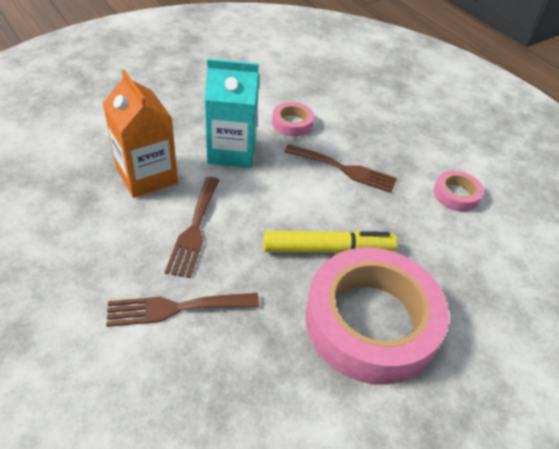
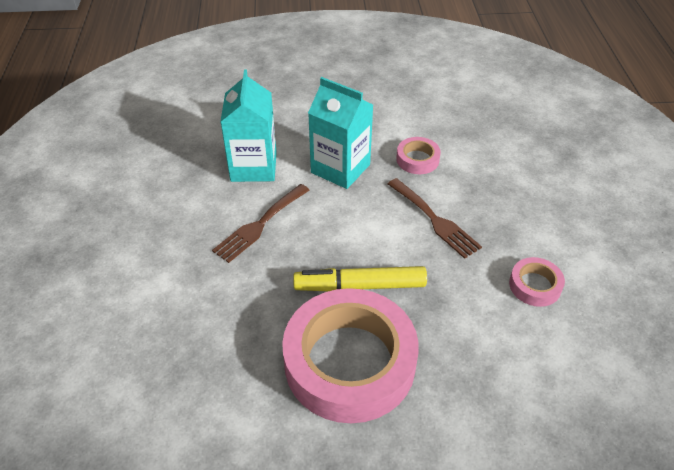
camera: 35 degrees right, 0 degrees up
orange carton [103,70,178,198] -> turquoise carton [220,70,277,182]
brown fork [106,293,259,327] -> none
yellow marker [263,231,397,253] -> yellow marker turned 150 degrees clockwise [293,266,427,291]

